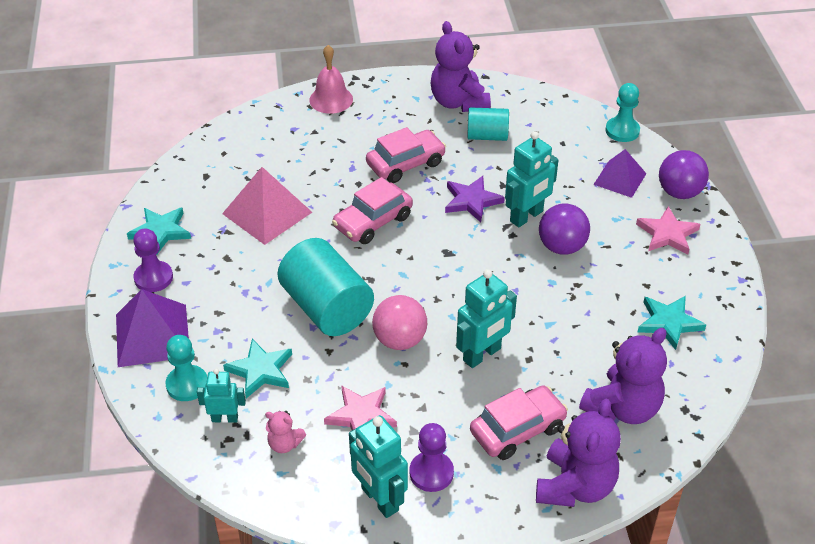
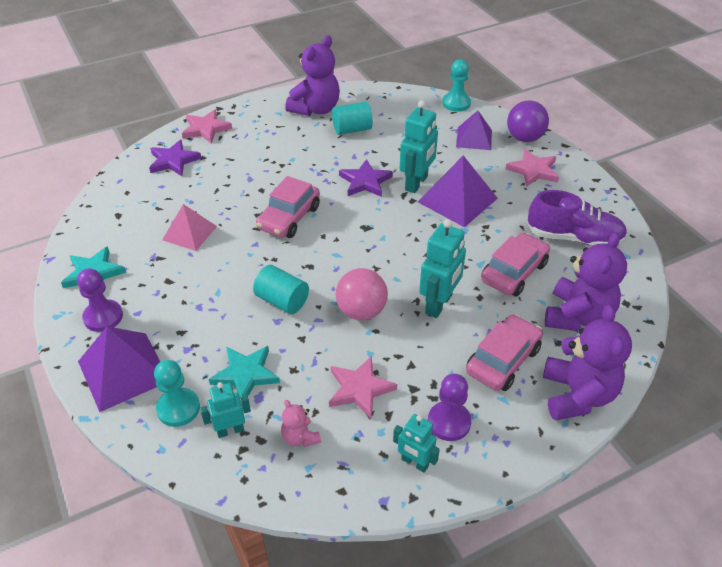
camera: 20 degrees left, 0 degrees up
pink pyramid [222,167,312,245] -> pink pyramid [162,204,217,251], size x0.66
pink teddy bear [265,411,306,453] -> pink teddy bear turned 60 degrees clockwise [281,400,321,447]
turquoise cylinder [278,238,374,336] -> turquoise cylinder [253,265,309,314], size x0.57
pink bell [309,45,353,114] -> pink star [182,110,232,144]
turquoise robot [349,415,408,518] -> turquoise robot [393,414,440,473], size x0.61
pink car [366,127,446,183] -> pink car moved to [481,232,550,297]
purple teddy bear [431,21,491,112] -> purple teddy bear turned 105 degrees counterclockwise [285,35,340,116]
purple ball [539,204,590,255] -> purple pyramid [418,155,498,227]
turquoise star [638,296,706,350] -> purple shoe [527,190,627,246]
none -> purple star [149,140,202,176]

